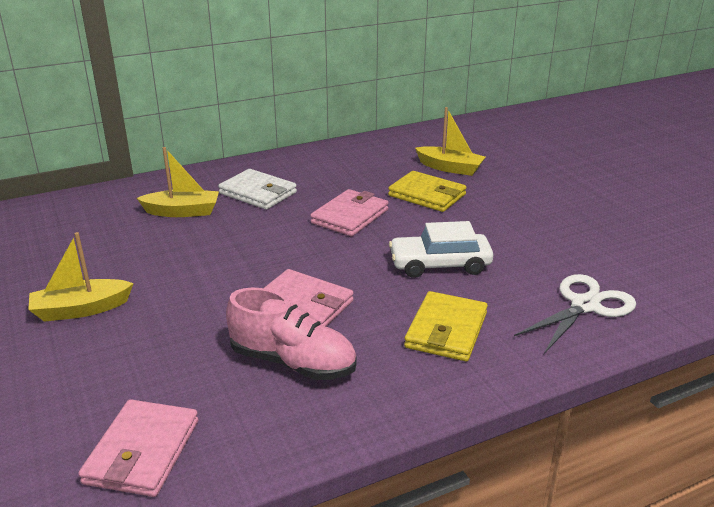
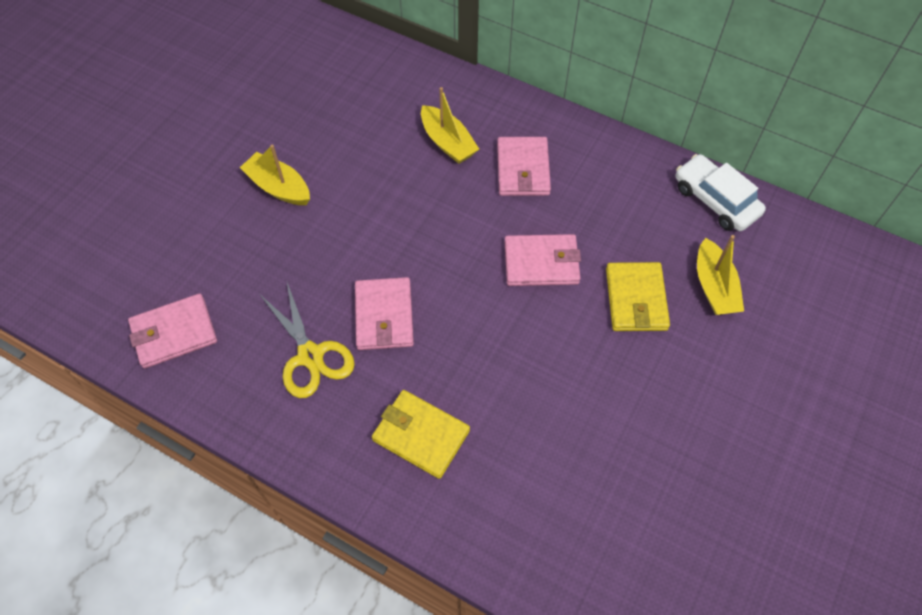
camera: 55 degrees right, 30 degrees up
white wallet [218,169,297,210] -> pink wallet [497,137,551,196]
pink shoe [226,288,357,380] -> yellow scissors [260,283,355,398]
white car [389,221,493,278] -> white car moved to [676,154,766,231]
yellow wallet [404,291,488,361] -> yellow wallet turned 45 degrees clockwise [372,390,470,479]
white scissors [514,274,636,354] -> none

